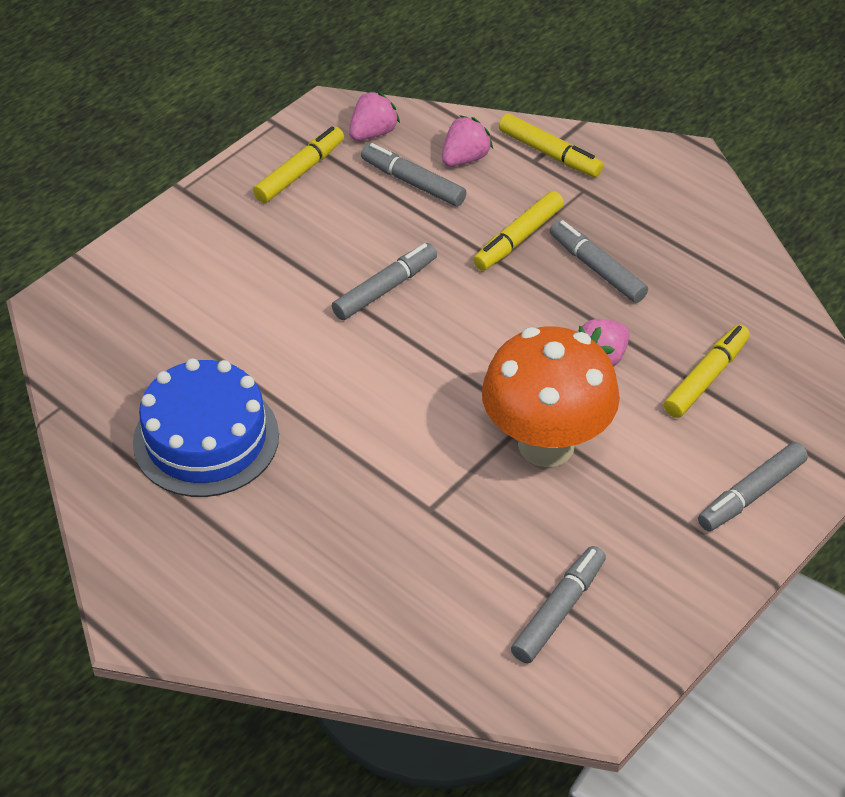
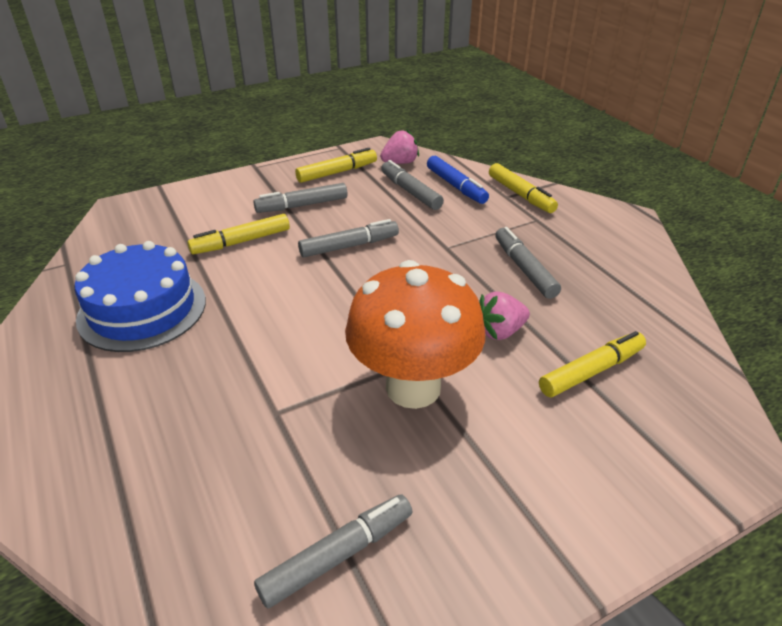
camera: 20 degrees right, 10 degrees down
pink strawberry [442,115,493,166] -> blue marker [427,156,489,204]
yellow marker [473,191,564,271] -> yellow marker moved to [187,214,290,254]
grey marker [698,442,808,531] -> grey marker moved to [254,183,348,213]

